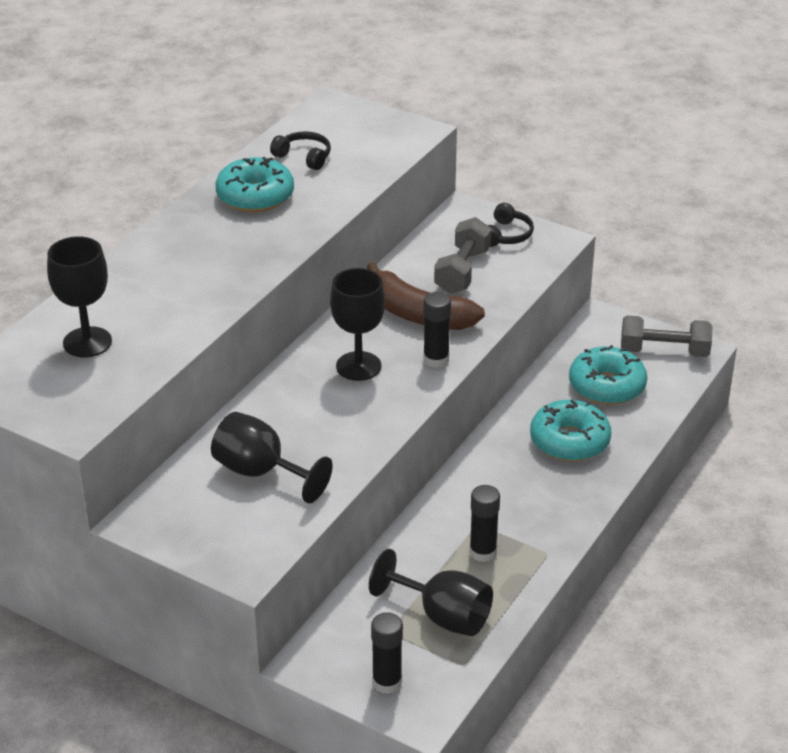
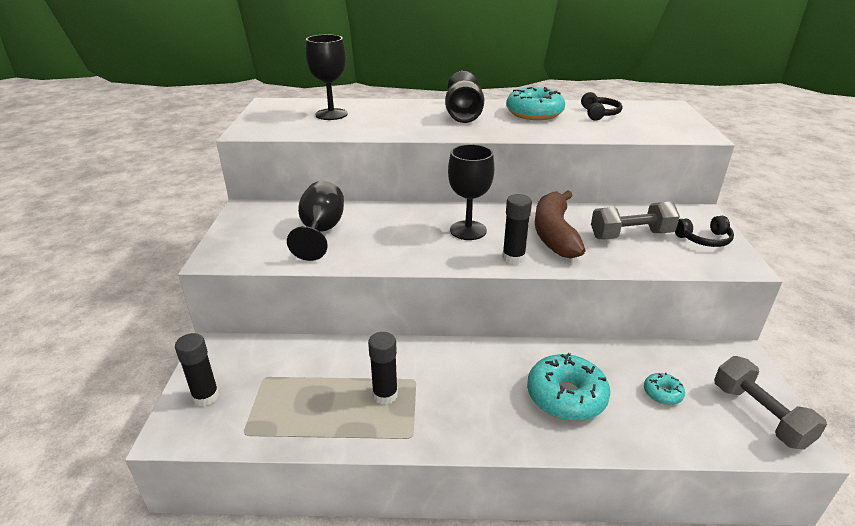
camera: 60 degrees right, 5 degrees down
black goblet [369,549,493,636] -> black goblet moved to [445,71,484,123]
turquoise donut [569,345,647,405] -> turquoise donut [644,372,685,405], size x0.49

